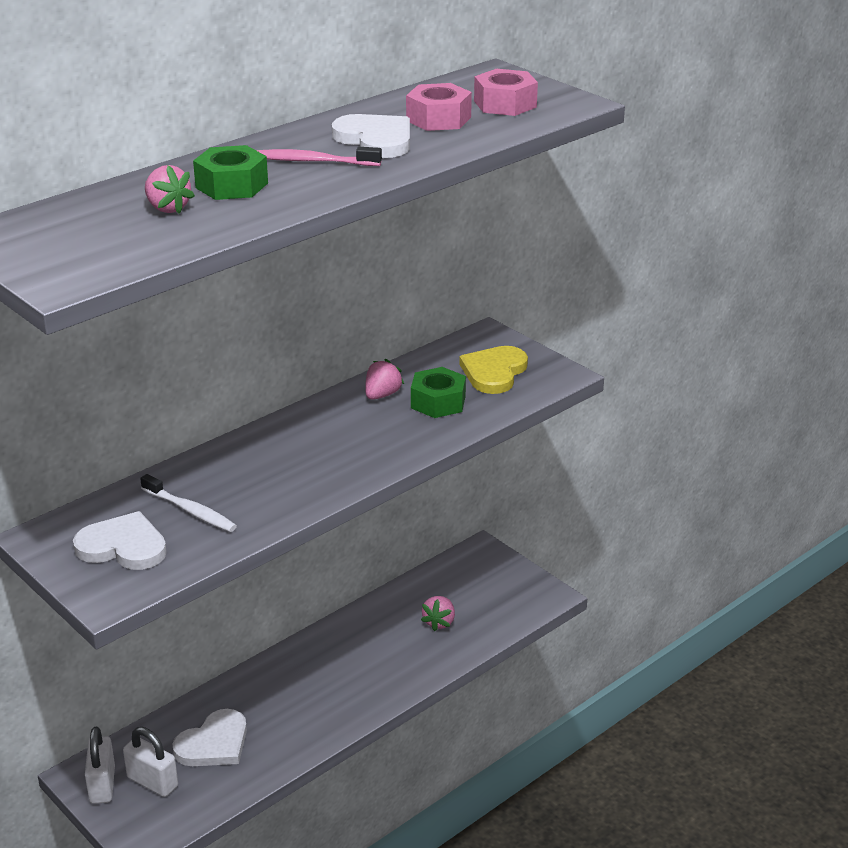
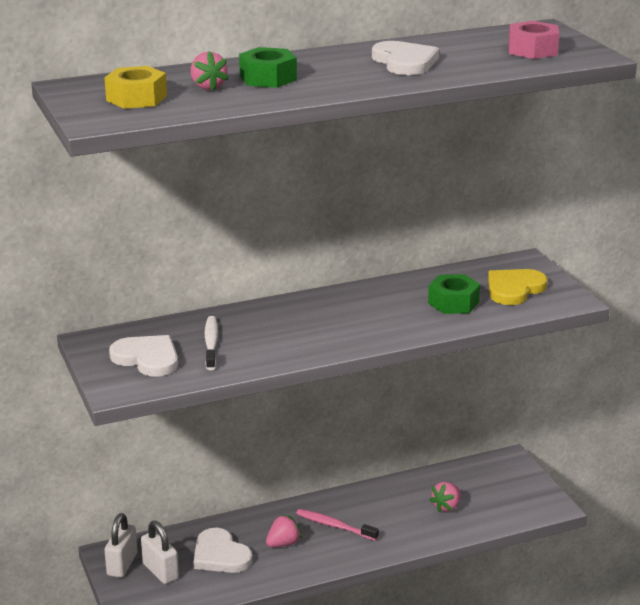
camera: 20 degrees right, 5 degrees down
white toothbrush [140,474,237,532] -> white toothbrush turned 150 degrees counterclockwise [205,316,218,370]
white heart [172,709,247,766] -> white heart turned 75 degrees clockwise [193,528,252,573]
pink toothbrush [256,147,382,166] -> pink toothbrush moved to [296,509,379,541]
pink strawberry [365,359,404,400] -> pink strawberry moved to [266,514,302,547]
pink nut [406,83,472,131] -> none
none -> yellow nut [104,66,167,109]

